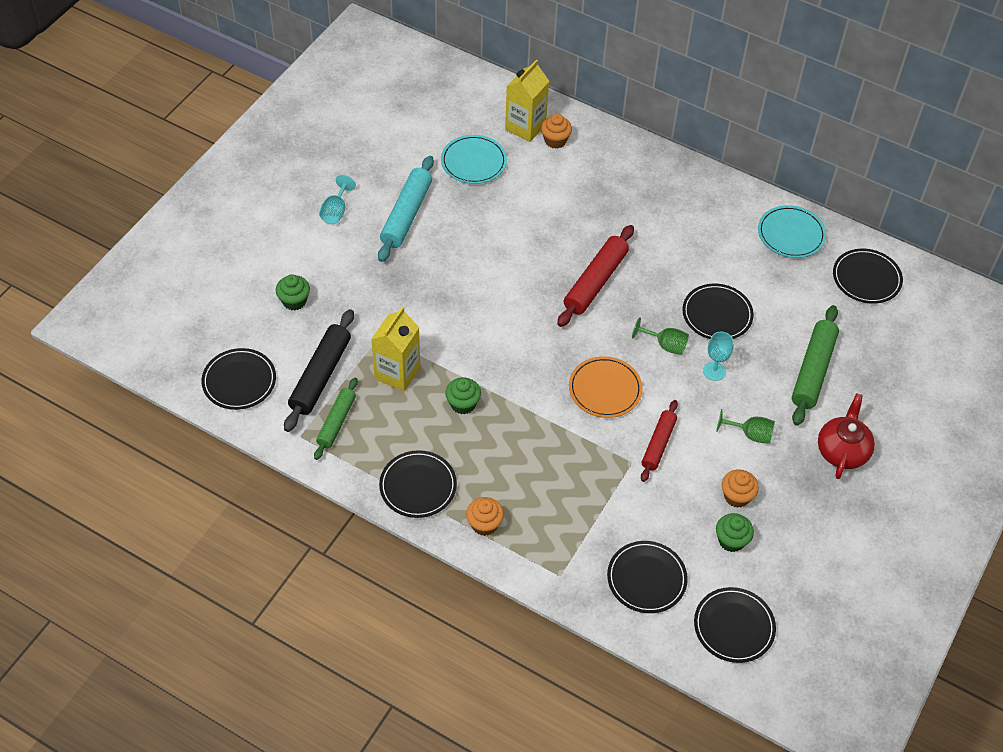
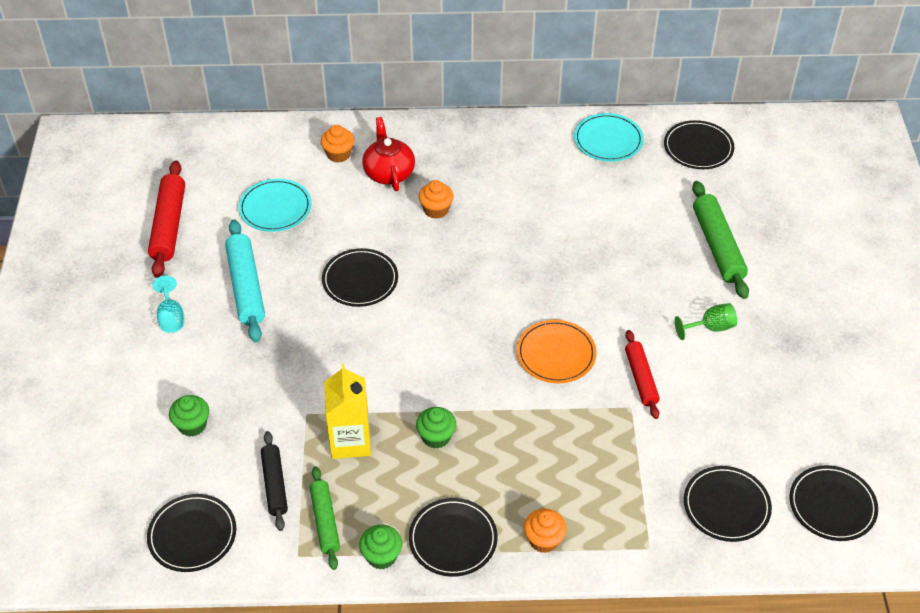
camera: 30 degrees left, 5 degrees down
black rolling pin [284,309,354,432] -> black rolling pin [261,431,288,531], size x0.64
yellow carton [505,59,549,142] -> none
red rolling pin [557,225,634,327] -> red rolling pin moved to [148,161,185,278]
green goblet [632,317,689,355] -> none
black plate [682,284,754,339] -> black plate moved to [322,248,398,307]
turquoise goblet [703,332,734,381] -> none
green cupcake [716,513,754,552] -> green cupcake moved to [359,525,402,569]
orange cupcake [722,469,759,508] -> orange cupcake moved to [419,180,454,219]
red teapot [818,393,875,479] -> red teapot moved to [362,117,415,191]

